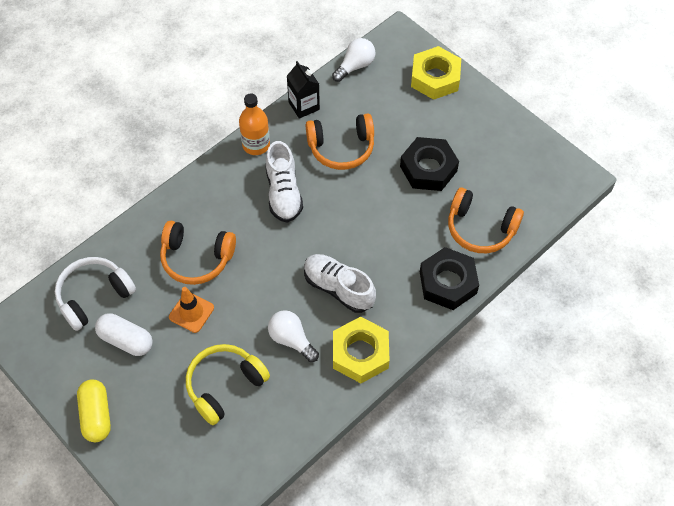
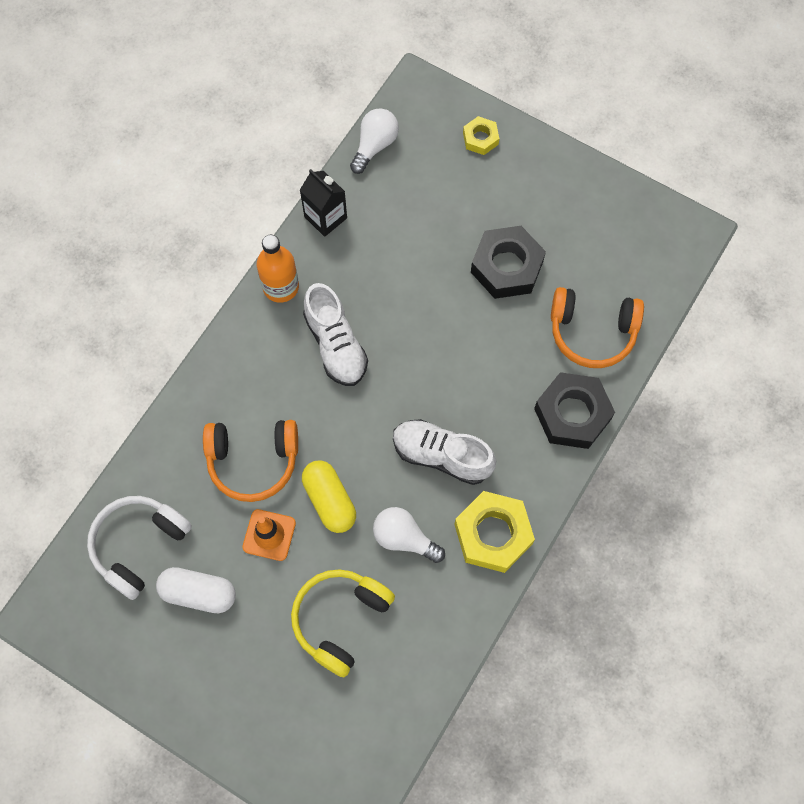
camera: 15 degrees left, 10 degrees up
yellow capsule [77,379,111,442] -> yellow capsule moved to [302,460,356,533]
orange headphones [306,113,374,170] -> none
yellow nut [411,46,461,100] -> yellow nut [463,116,499,155], size x0.53

